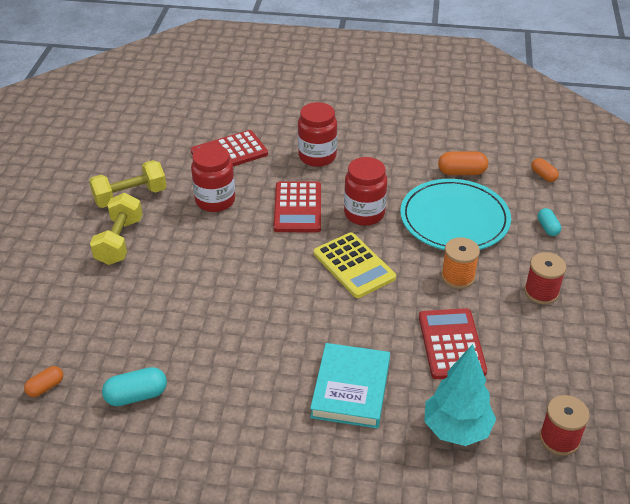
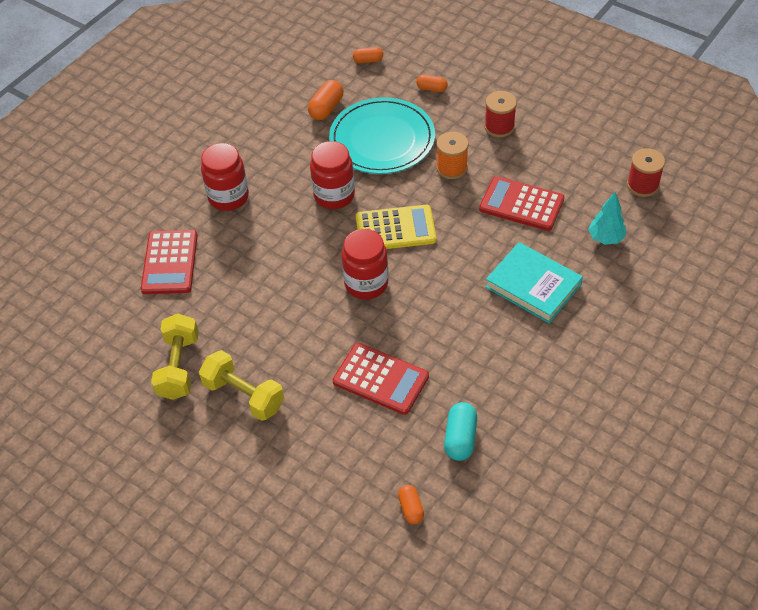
camera: 60 degrees left, 10 degrees up
red jar [191,144,235,212] -> red jar moved to [341,229,388,300]
red calculator [274,181,321,232] -> red calculator moved to [333,343,429,415]
turquoise tree [424,344,496,446] -> turquoise tree [588,192,626,245], size x0.64
turquoise capsule [538,208,561,236] -> orange capsule [416,75,448,92]

